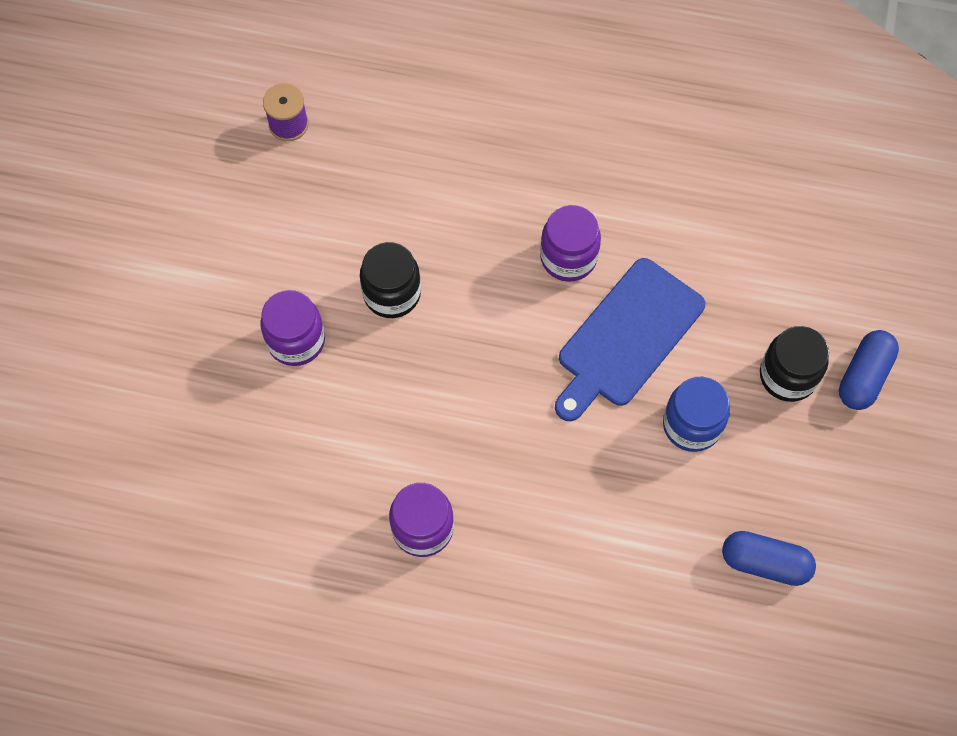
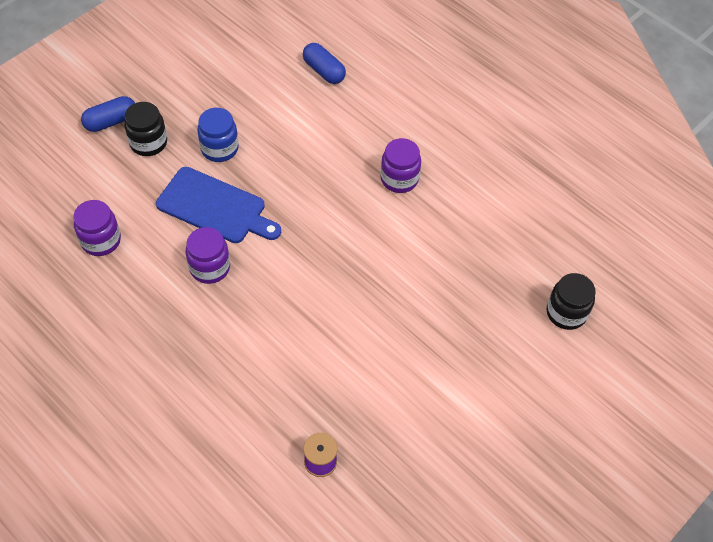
camera: 150 degrees left, 10 degrees down
purple jar [260,290,325,366] -> purple jar moved to [73,200,121,256]
black jar [360,242,421,318] -> black jar moved to [547,273,596,330]
blue cutting board [555,258,705,421] -> blue cutting board turned 45 degrees clockwise [156,167,281,243]
blue capsule [722,531,816,586] -> blue capsule moved to [303,43,346,84]

